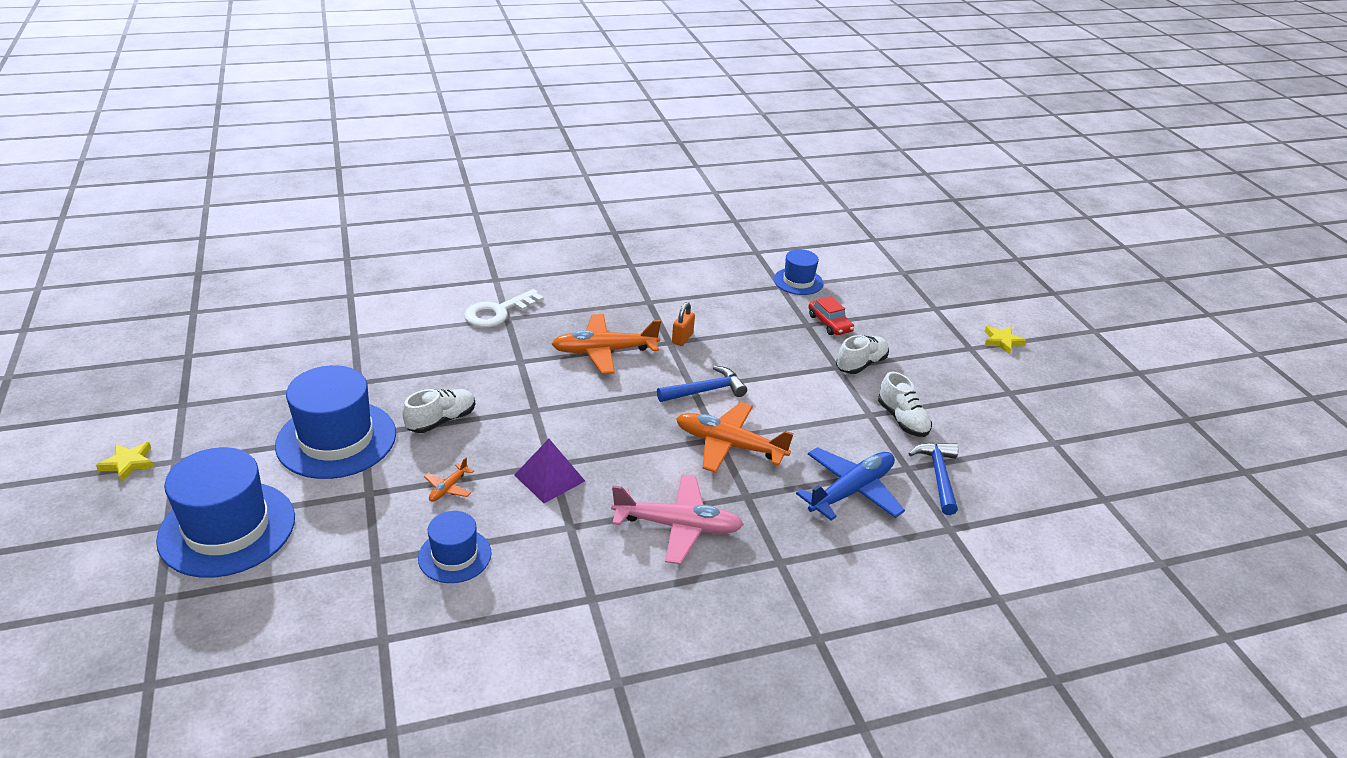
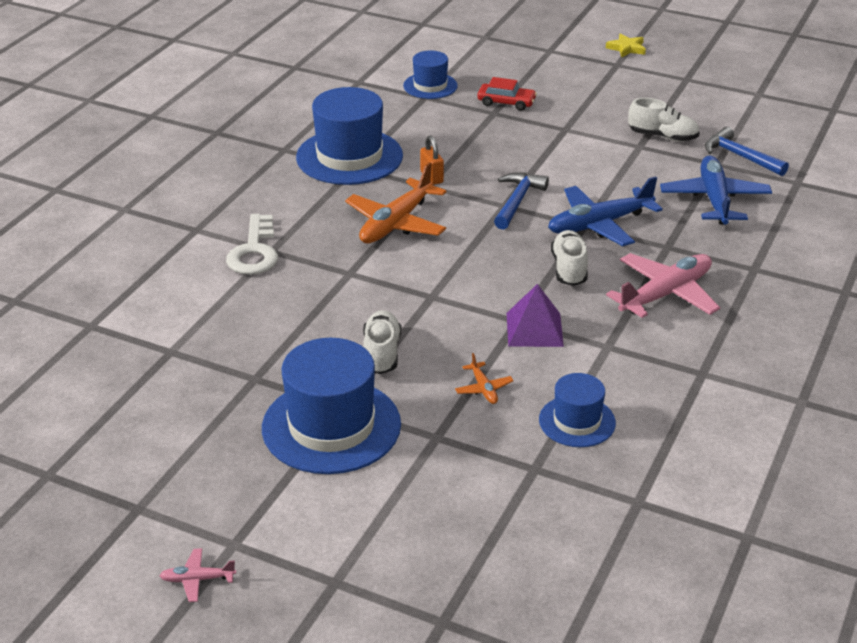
camera: 45 degrees left, 0 degrees up
yellow star [96,442,155,483] -> pink plane [159,548,236,602]
blue hat [156,447,295,578] -> blue hat moved to [296,87,403,185]
orange plane [676,402,794,473] -> blue plane [548,176,663,246]
white shoe [836,335,889,374] -> white shoe moved to [551,230,588,286]

